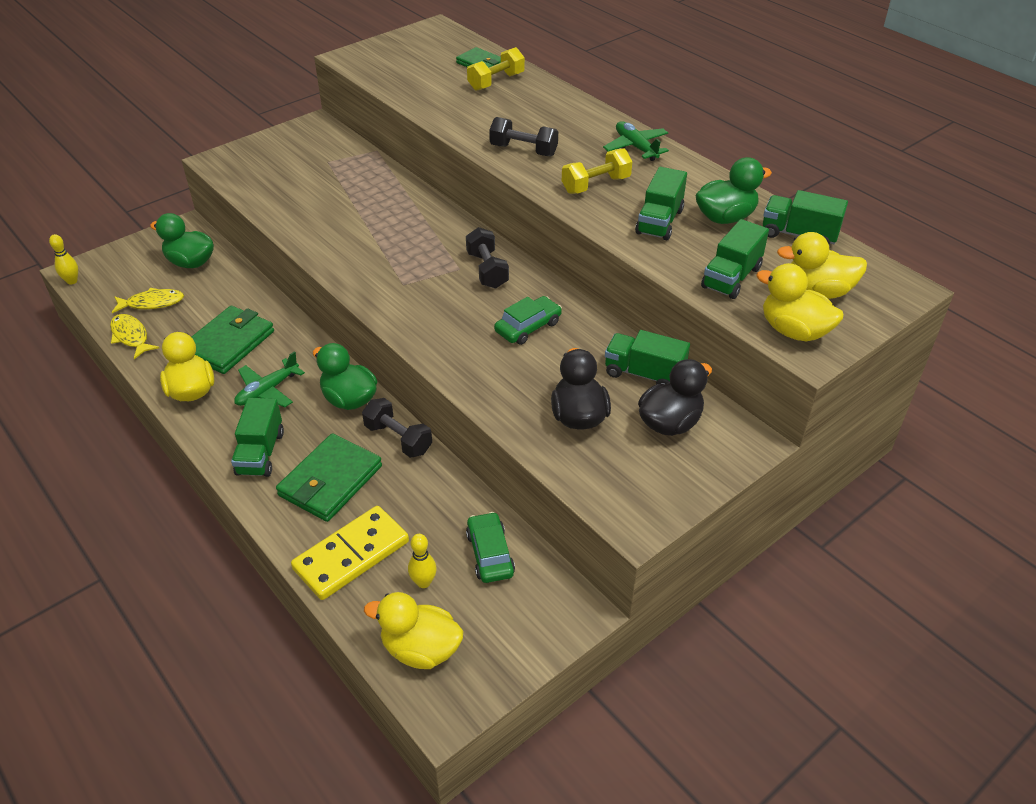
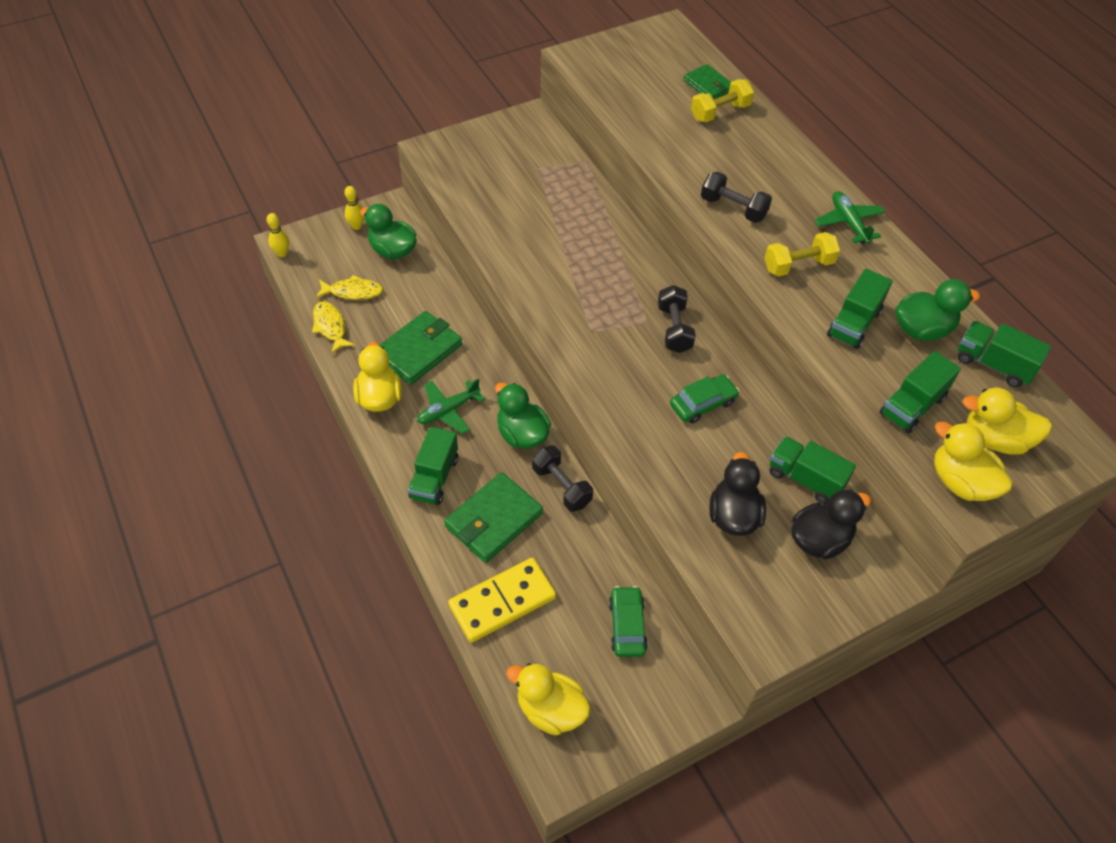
camera: 10 degrees right, 10 degrees up
yellow bowling pin [408,534,437,588] -> yellow bowling pin moved to [344,186,364,230]

